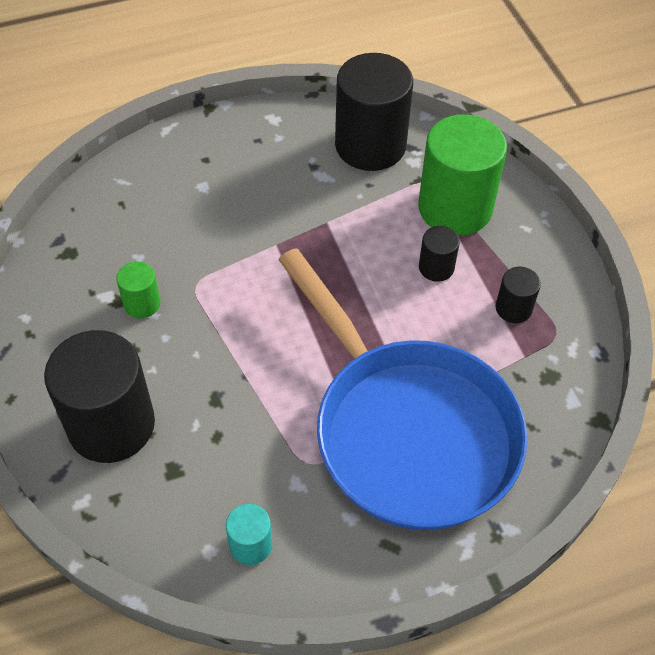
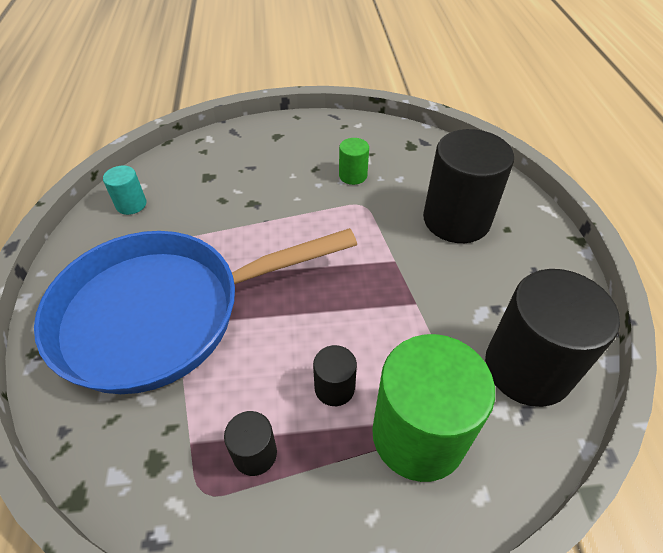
camera: 105 degrees right, 5 degrees down
black cylinder [44,330,155,463] -> black cylinder moved to [423,129,514,243]

